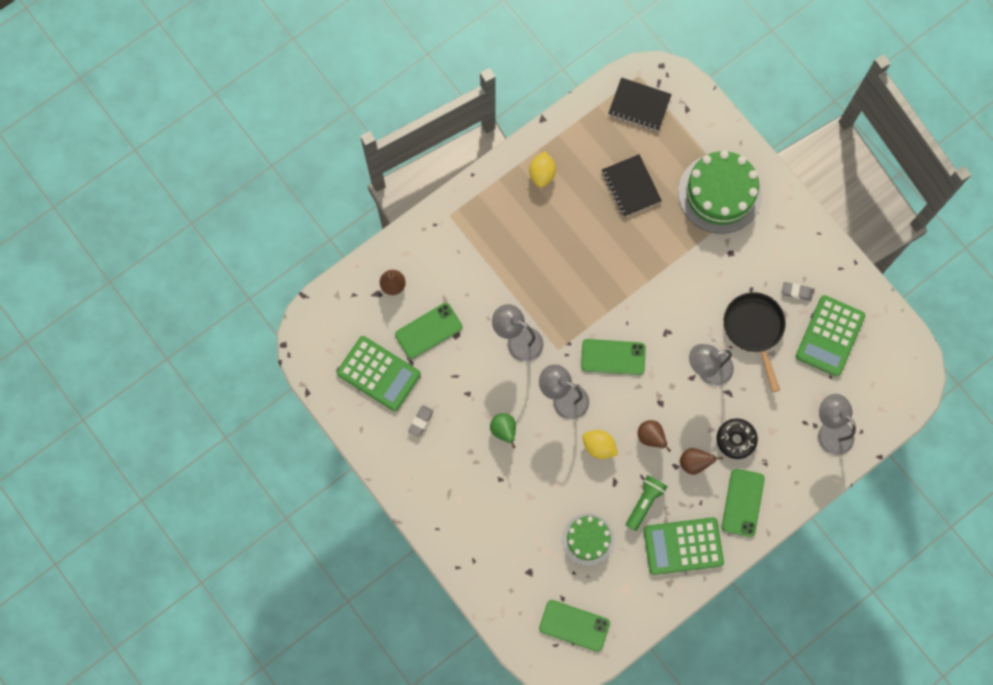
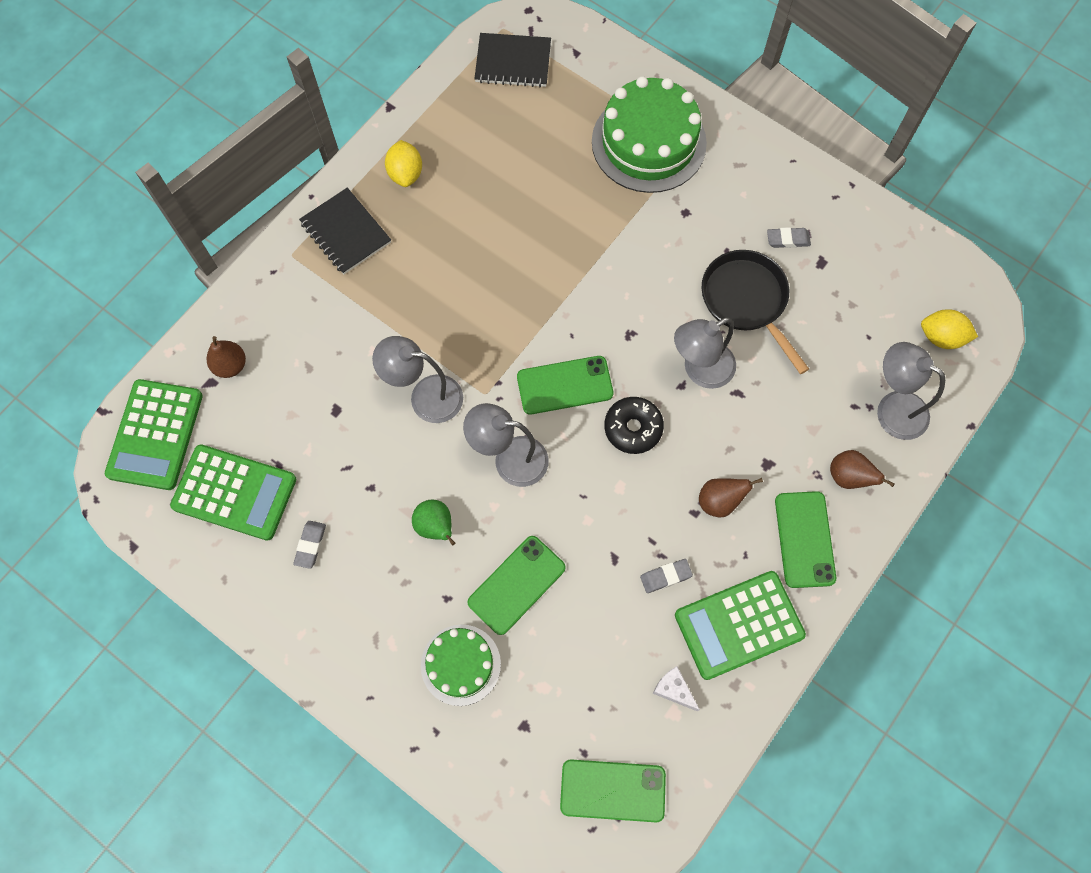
camera: 15 degrees left, 5 degrees down
green phone [395,303,462,359] -> green phone moved to [467,536,566,635]
green cake [562,514,614,566] -> green cake moved to [421,625,501,706]
yellow lemon [583,430,618,459] -> yellow lemon moved to [921,309,978,349]
black notebook [602,154,662,217] -> black notebook moved to [299,187,391,274]
green flashlight [626,475,668,531] -> grey eraser [640,559,693,593]
brown pear [638,420,671,452] -> brown pear moved to [830,450,895,489]
black donut [717,418,758,459] -> black donut moved to [604,397,664,454]
green calculator [796,295,865,377] -> green calculator moved to [105,379,203,490]
none -> white cheese [653,666,700,711]

